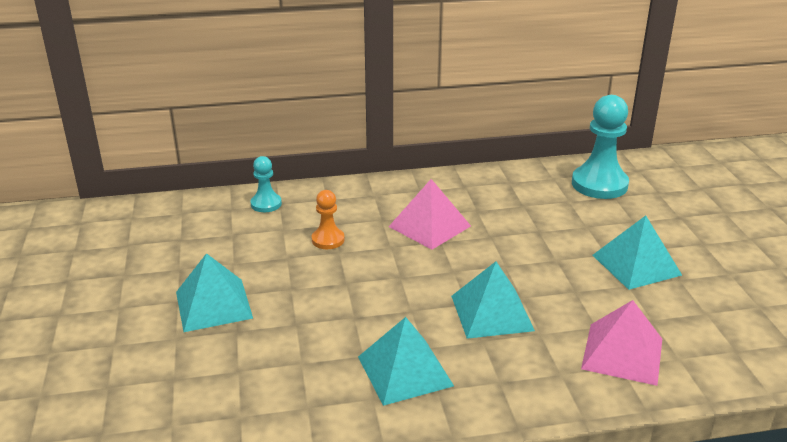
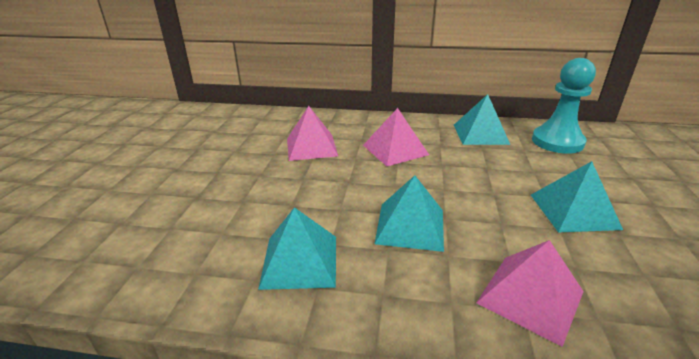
camera: 20 degrees right, 0 degrees up
turquoise pyramid [176,253,253,332] -> turquoise pyramid moved to [454,94,510,145]
turquoise pawn [250,156,282,212] -> none
orange pawn [312,190,345,249] -> pink pyramid [287,106,338,161]

